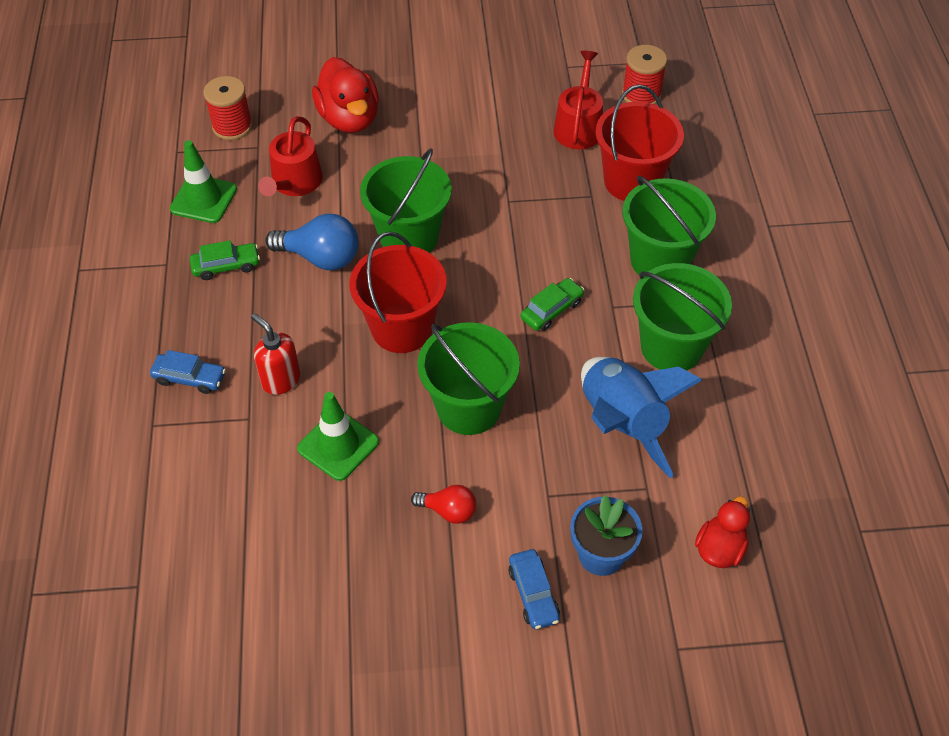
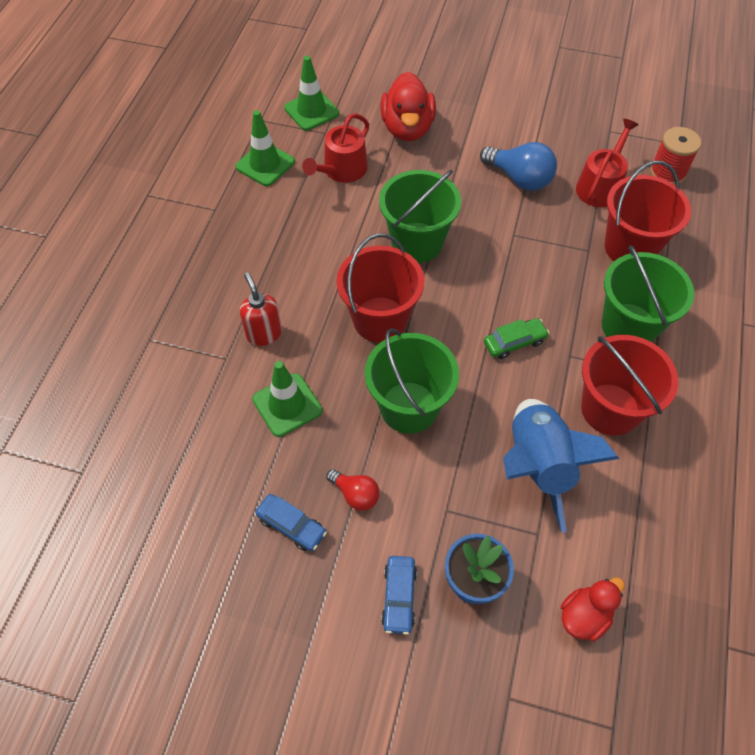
camera: 20 degrees right, 5 degrees up
blue car [150,350,226,394] -> blue car moved to [256,494,327,551]
green car [190,240,260,280] -> none
red spool [203,76,252,140] -> green traffic cone [284,56,339,131]
blue light bulb [265,214,359,270] -> blue light bulb moved to [480,142,557,191]
green bucket [633,263,732,371] -> red bucket [581,335,678,436]

